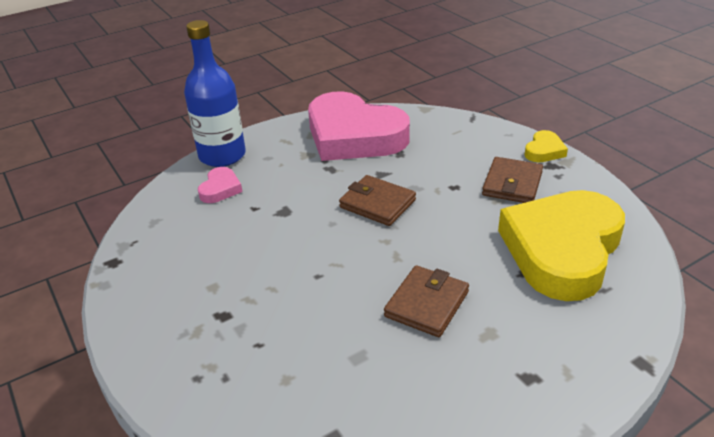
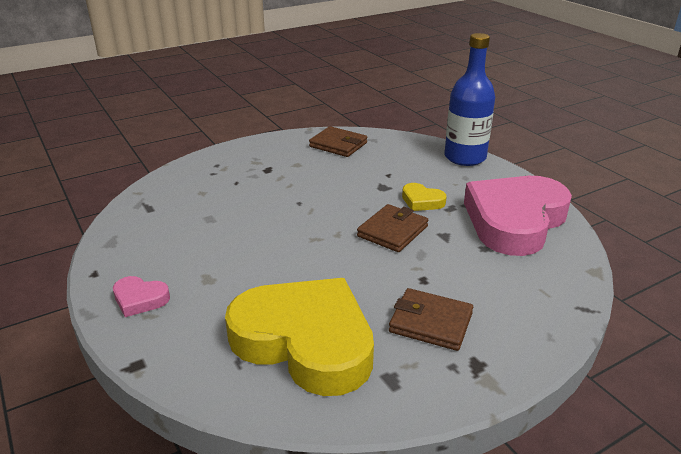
camera: 90 degrees right, 5 degrees down
pink heart [198,167,242,203] -> pink heart moved to [113,276,170,317]
brown wallet [384,265,469,337] -> brown wallet moved to [309,126,367,157]
yellow heart [524,130,568,162] -> yellow heart moved to [402,183,447,211]

